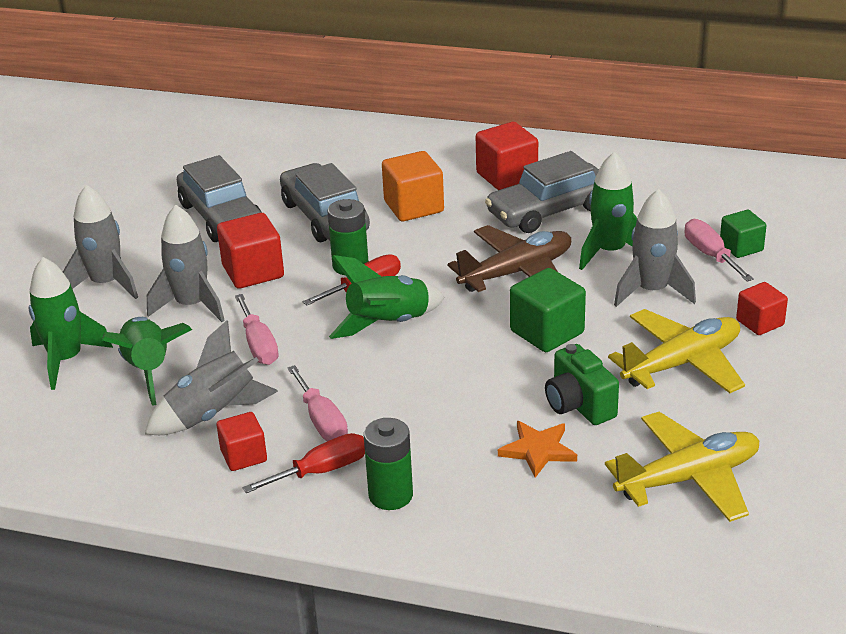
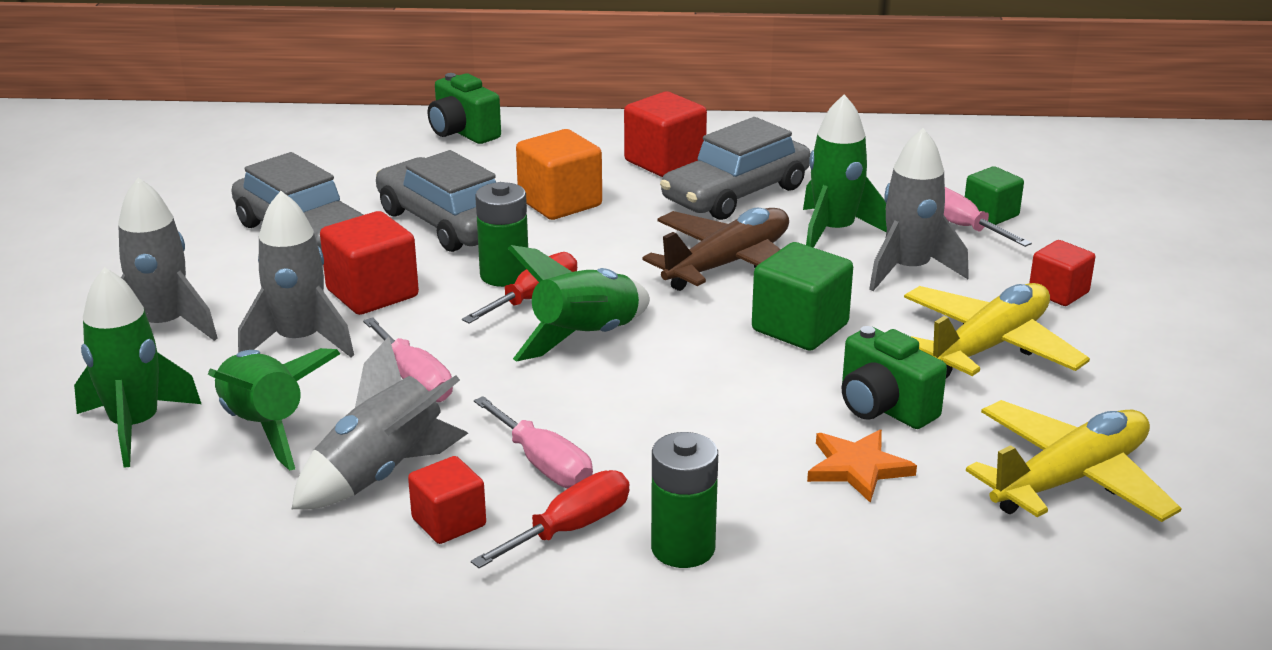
camera: 15 degrees left, 5 degrees down
none -> green camera [428,73,501,144]

